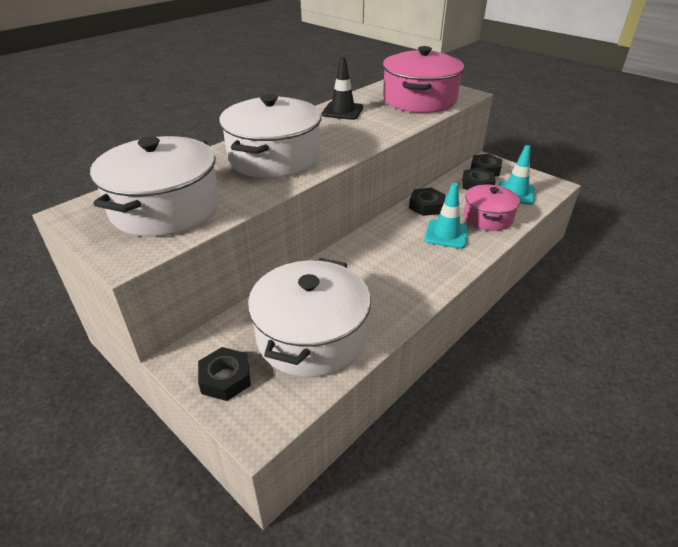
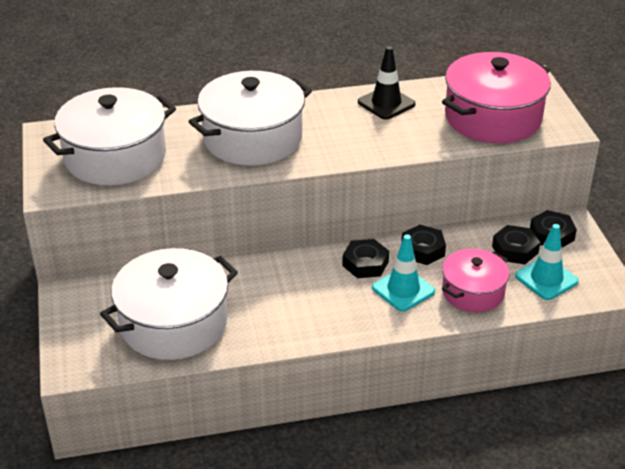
camera: 35 degrees right, 0 degrees up
black nut [198,347,251,401] -> black nut moved to [342,239,389,278]

